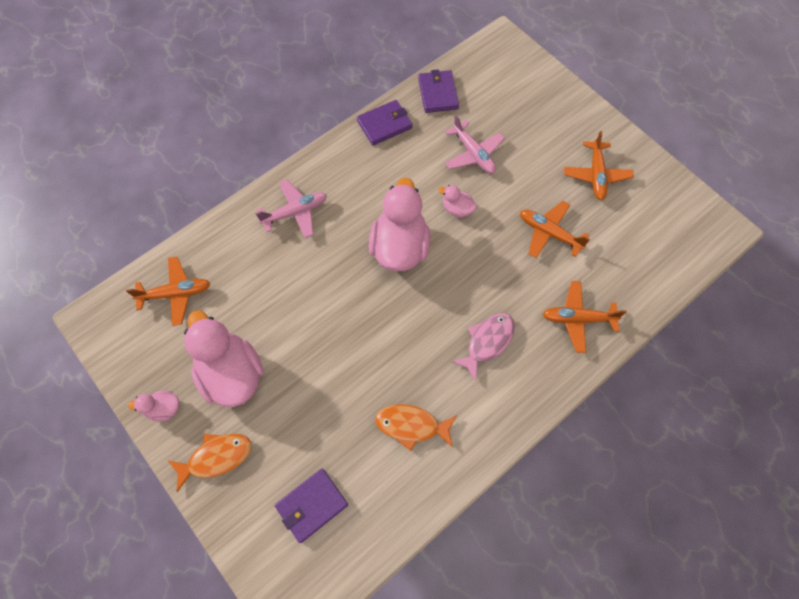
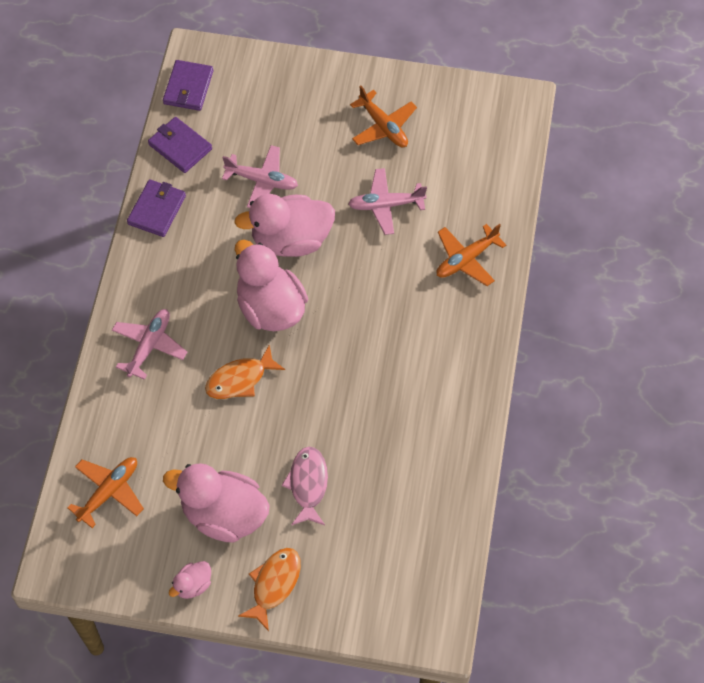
camera: 40 degrees left, 5 degrees down
purple wallet [275,469,348,543] -> purple wallet moved to [163,60,213,111]
orange fish [375,404,457,451] -> orange fish moved to [205,344,285,399]
pink duck [438,185,477,218] -> pink duck [234,194,335,257], size x2.18
pink fish [452,313,515,381] -> pink fish moved to [281,446,328,525]
orange plane [520,201,590,258] -> pink plane [348,168,427,235]

